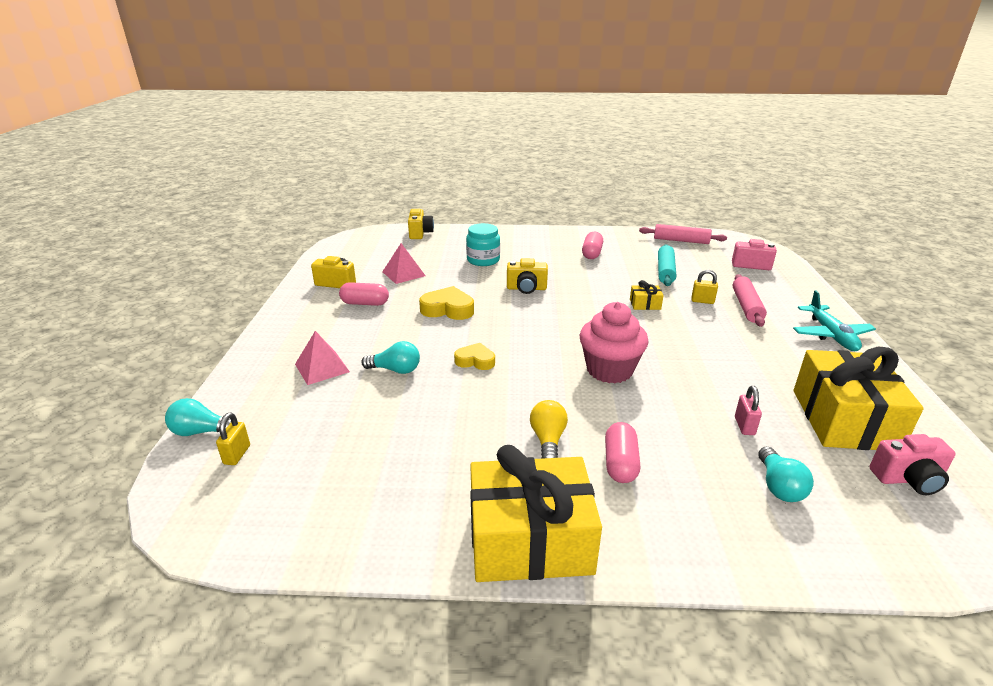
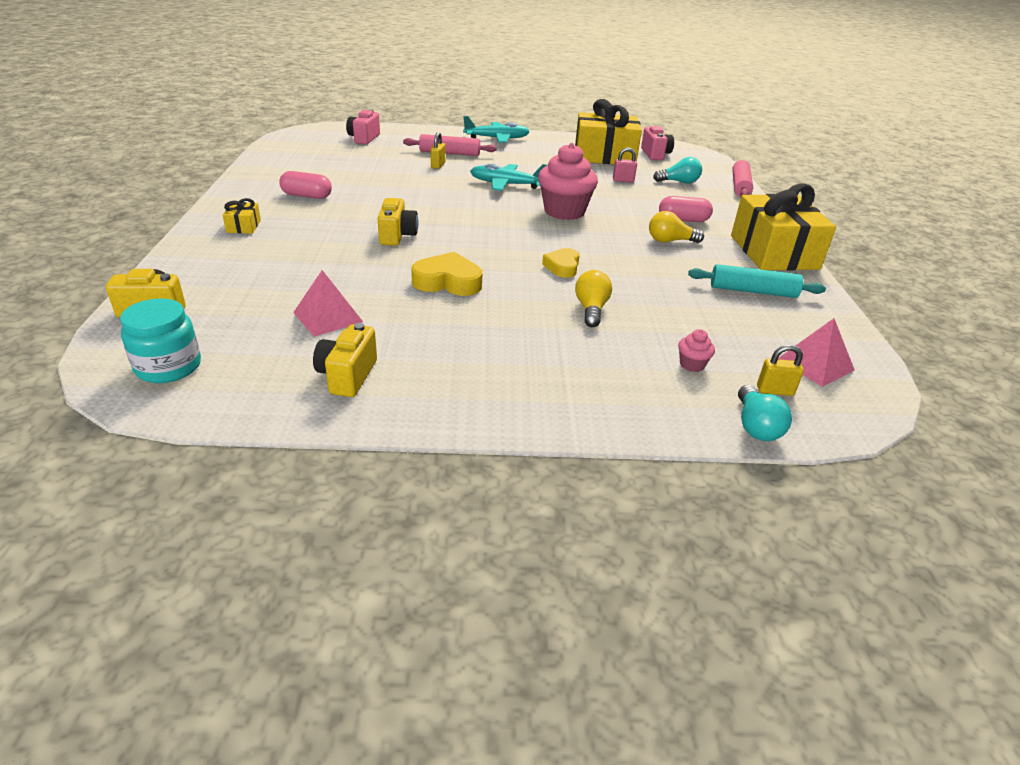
camera: 95 degrees left, 5 degrees up
pink pyramid [295,331,350,385] -> pink pyramid moved to [778,318,854,387]
pink capsule [339,282,389,306] -> none
turquoise light bulb [361,341,420,374] -> yellow light bulb [575,270,612,327]
yellow heart [419,286,474,320] -> yellow heart turned 90 degrees clockwise [411,252,482,296]
turquoise jar [466,223,500,266] -> turquoise jar moved to [120,298,201,383]
yellow gift [630,280,664,310] -> yellow gift moved to [222,198,261,234]
pink rolling pin [639,224,727,244] -> pink rolling pin moved to [732,160,753,197]
turquoise rolling pin [658,244,676,286] -> turquoise rolling pin moved to [688,264,826,298]
none -> turquoise plane [470,164,547,191]
none -> pink cupcake [678,329,715,372]

